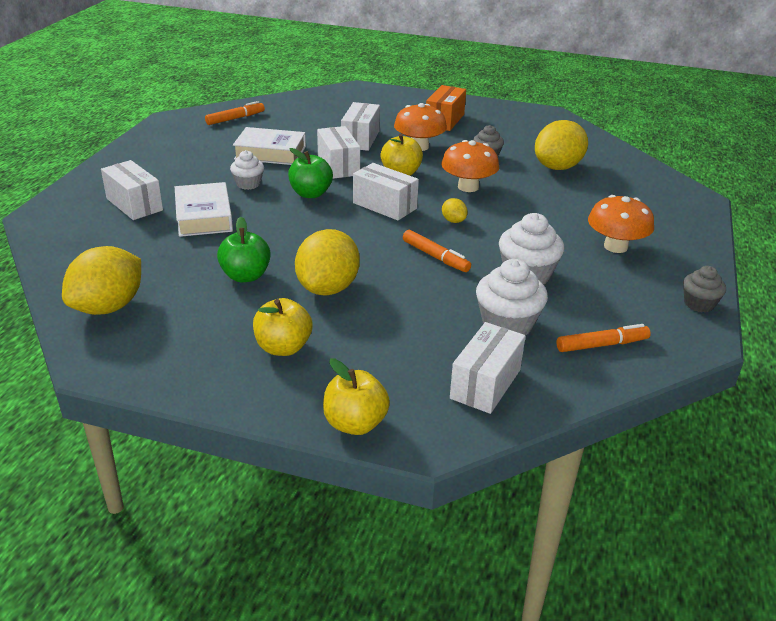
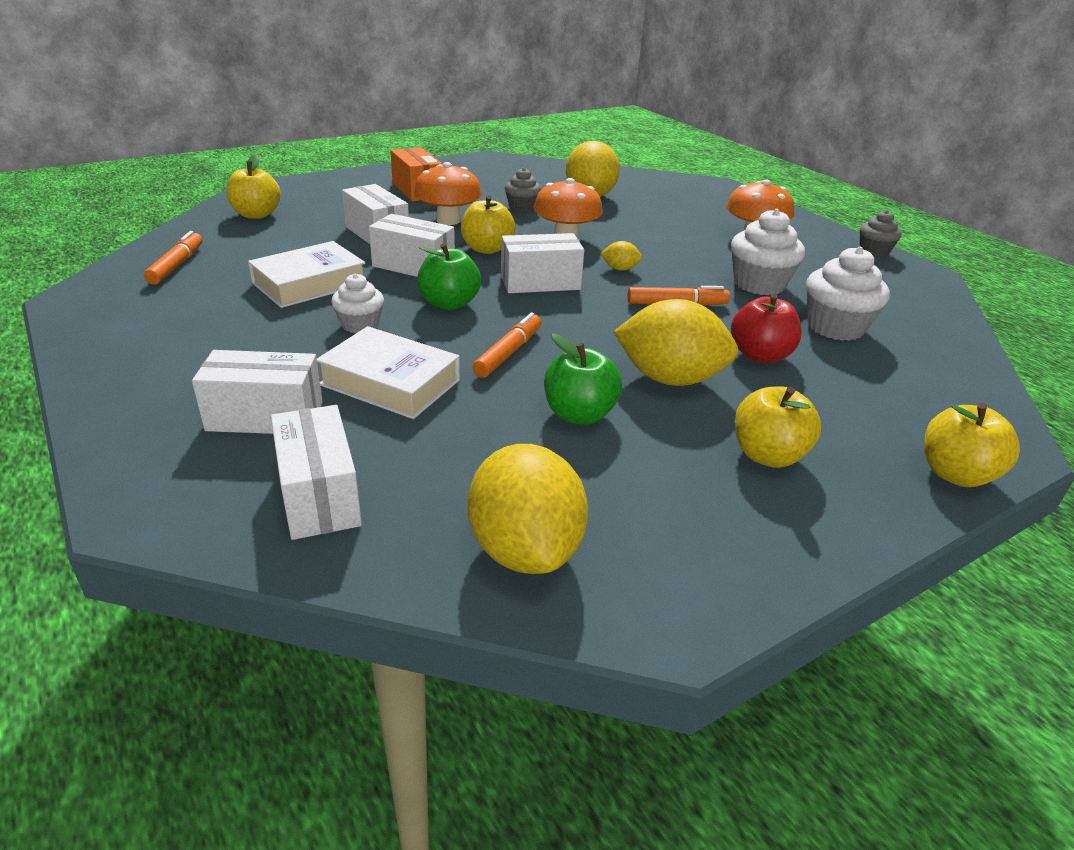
camera: 50 degrees left, 0 degrees up
yellow lemon [295,229,360,296] -> yellow lemon turned 45 degrees counterclockwise [613,299,738,386]
white box [450,322,525,414] -> white box moved to [271,405,362,540]
orange marker [556,324,651,352] -> orange marker moved to [473,313,541,378]
none -> yellow apple [226,154,281,219]
none -> red apple [731,294,802,363]

